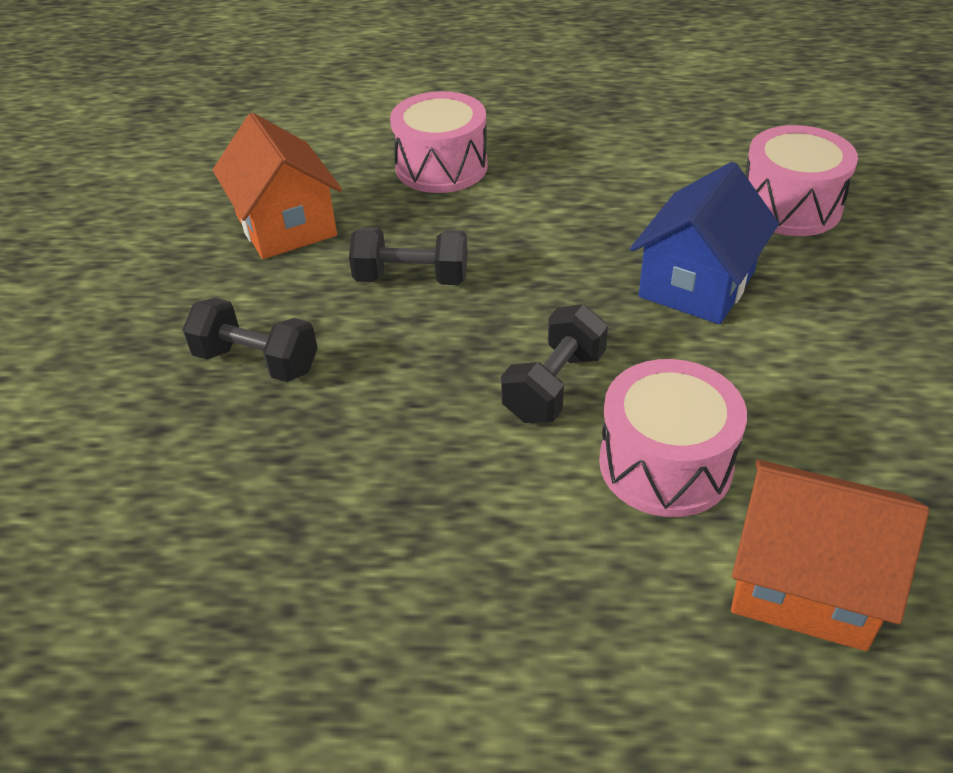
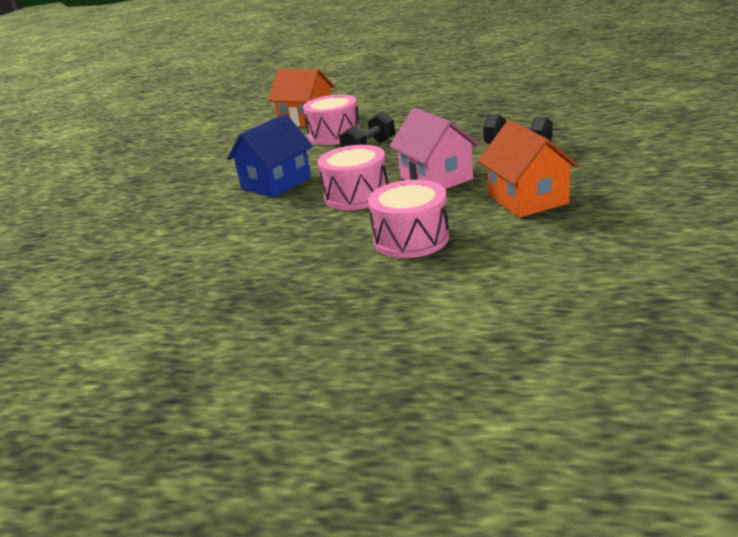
camera: 170 degrees left, 15 degrees down
black dumbbell [349,227,468,285] -> pink house [389,108,480,189]
pink drum [746,125,858,236] -> pink drum moved to [318,145,388,210]

